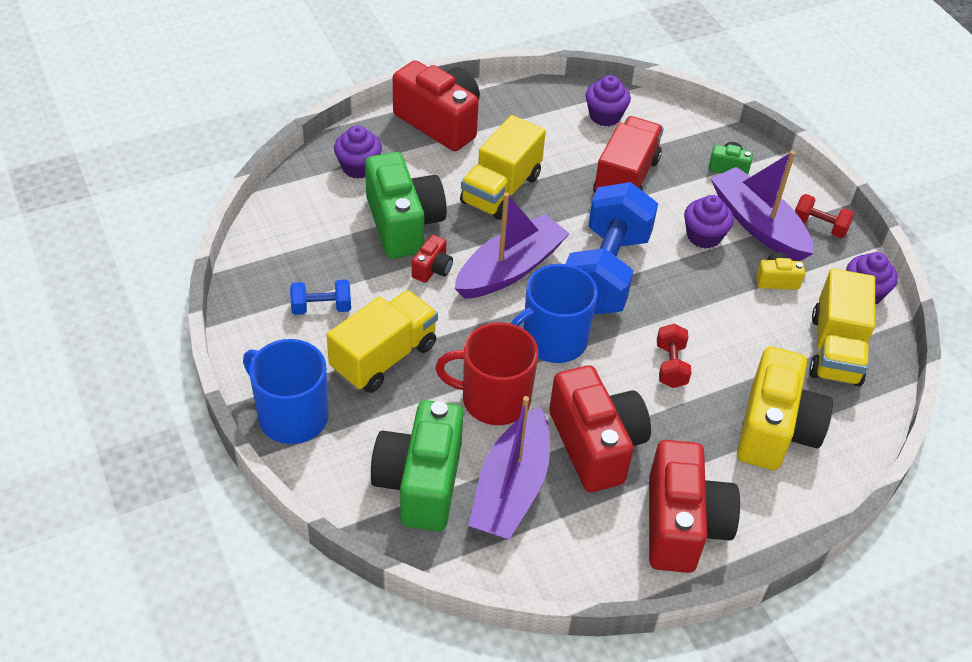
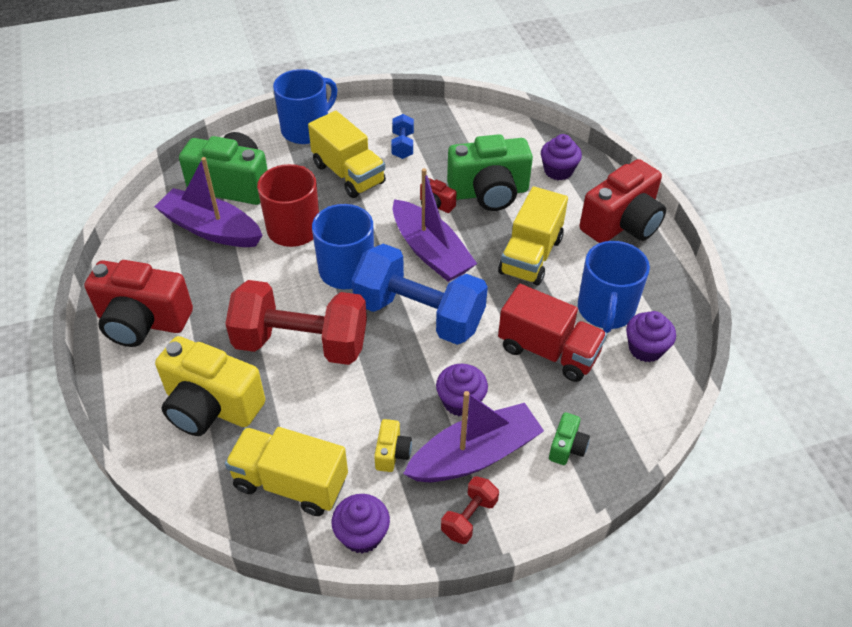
camera: 100 degrees right, 0 degrees up
yellow truck [460,115,546,220] -> yellow truck turned 105 degrees counterclockwise [498,186,568,286]
red camera [549,365,651,492] -> none
red dumbbell [657,323,692,388] -> red dumbbell [225,280,367,365], size x2.31
none -> blue mug [578,241,650,333]

